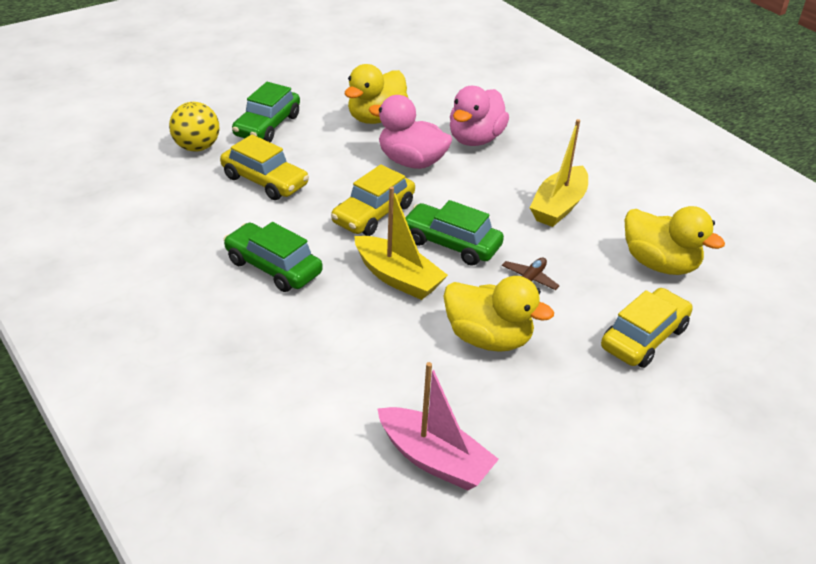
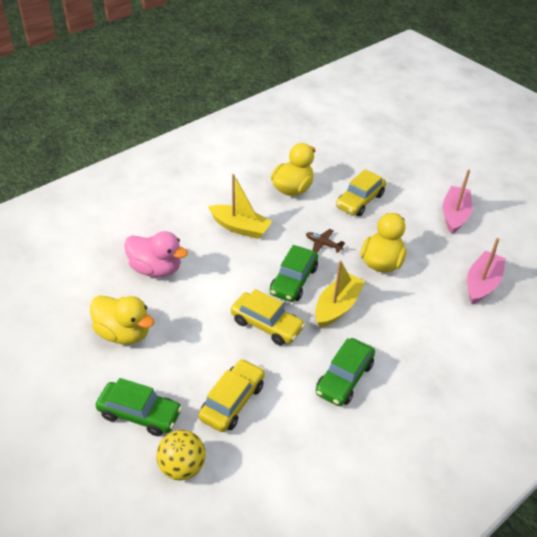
camera: 95 degrees left, 5 degrees up
pink duck [369,95,452,169] -> none
yellow car [601,288,693,368] -> yellow car turned 90 degrees counterclockwise [336,169,386,216]
none -> pink boat [443,169,473,234]

